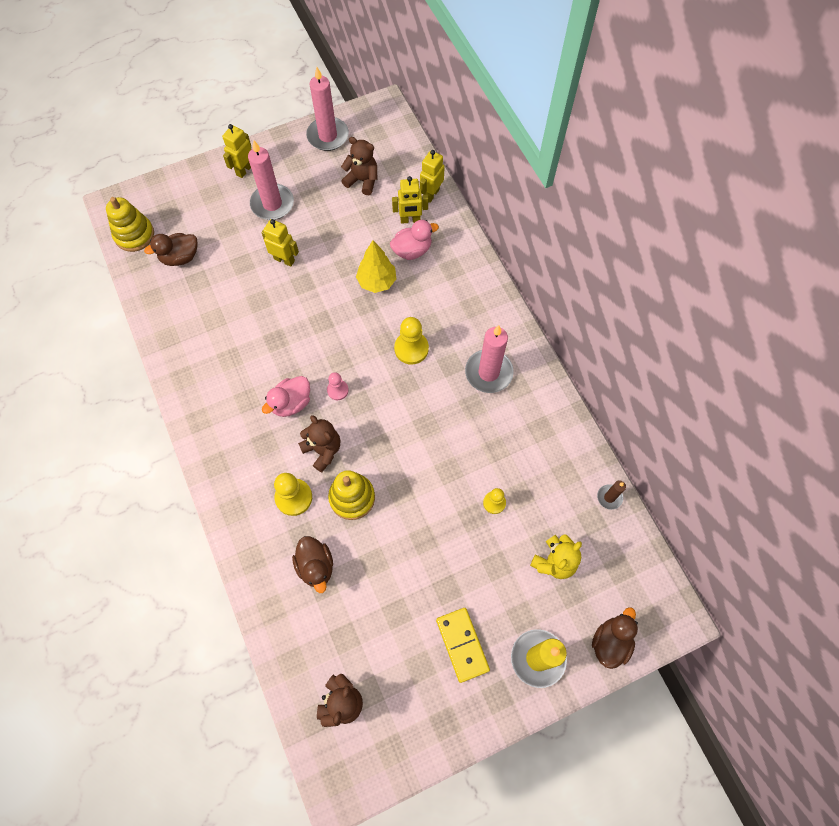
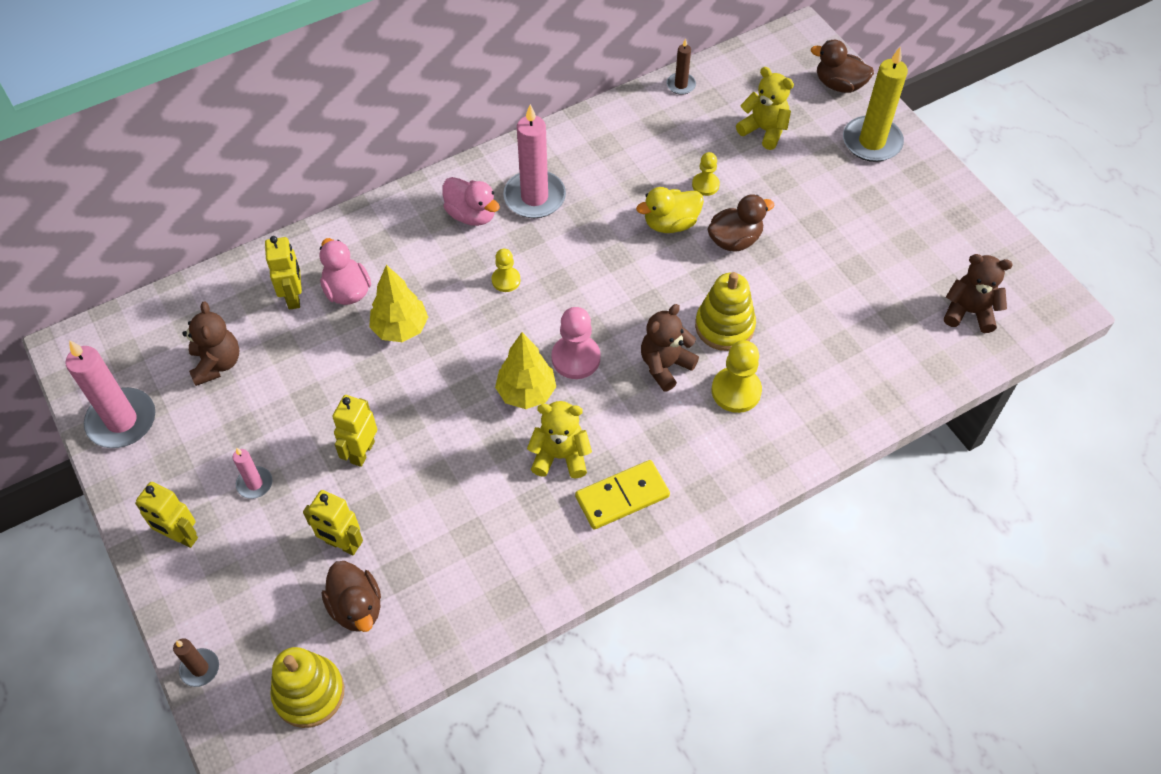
camera: 95 degrees left, 10 degrees down
pink candle [248,141,294,220] -> pink candle [233,448,272,499], size x0.50
pink duck [262,376,310,417] -> pink duck moved to [443,177,500,226]
brown duck [292,536,333,593] -> brown duck moved to [707,195,774,252]
pink pawn [327,372,349,400] -> pink pawn [552,307,600,379], size x1.63
brown teddy bear [341,137,377,195] -> brown teddy bear turned 150 degrees clockwise [182,302,240,386]
yellow pawn [394,317,429,365] -> yellow pawn [492,249,520,292], size x0.61
yellow robot [420,150,445,203] -> yellow robot moved to [303,490,363,555]
yellow domino [436,608,490,683] -> yellow domino moved to [575,460,670,530]
none -> brown candle [173,638,219,687]
none -> yellow tree [495,332,556,409]
none -> yellow teddy bear [527,401,592,479]
none -> yellow duck [636,187,704,233]

